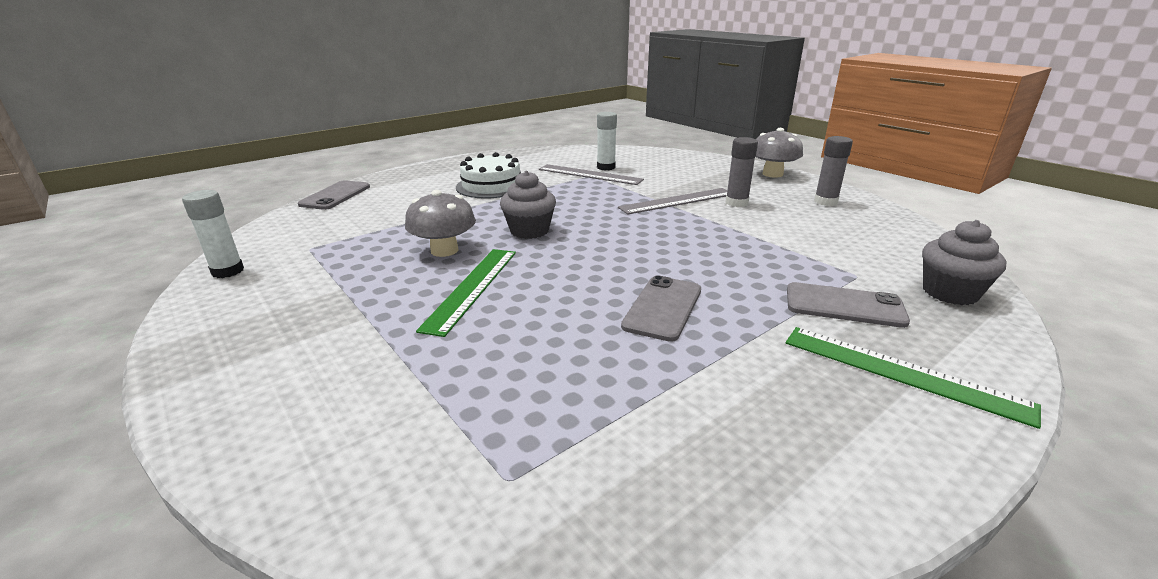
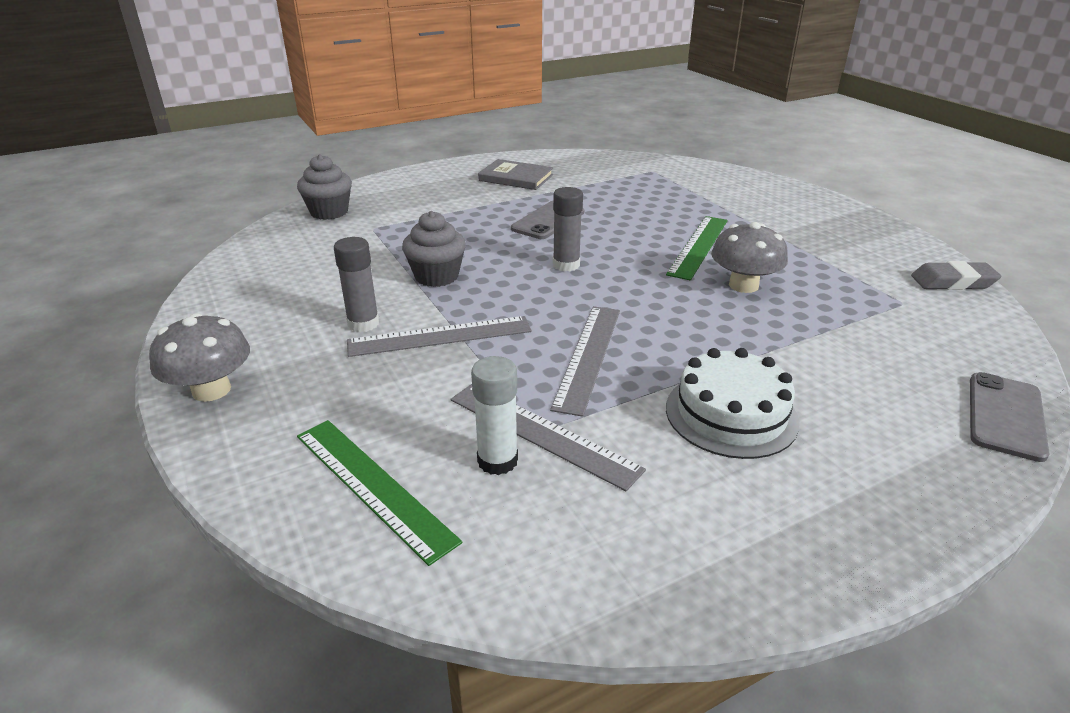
camera: 170 degrees left, 5 degrees up
white glue stick [182,190,244,278] -> grey eraser [911,261,1002,290]
grey cupcake [500,171,556,239] -> grey cupcake moved to [402,211,466,287]
green ruler [786,327,1041,429] -> green ruler moved to [297,420,462,566]
grey phone [787,282,910,328] -> none
grey glue stick [814,136,853,206] -> grey glue stick moved to [553,187,583,272]
none -> grey book [478,159,553,190]
none -> grey ruler [550,306,620,417]

